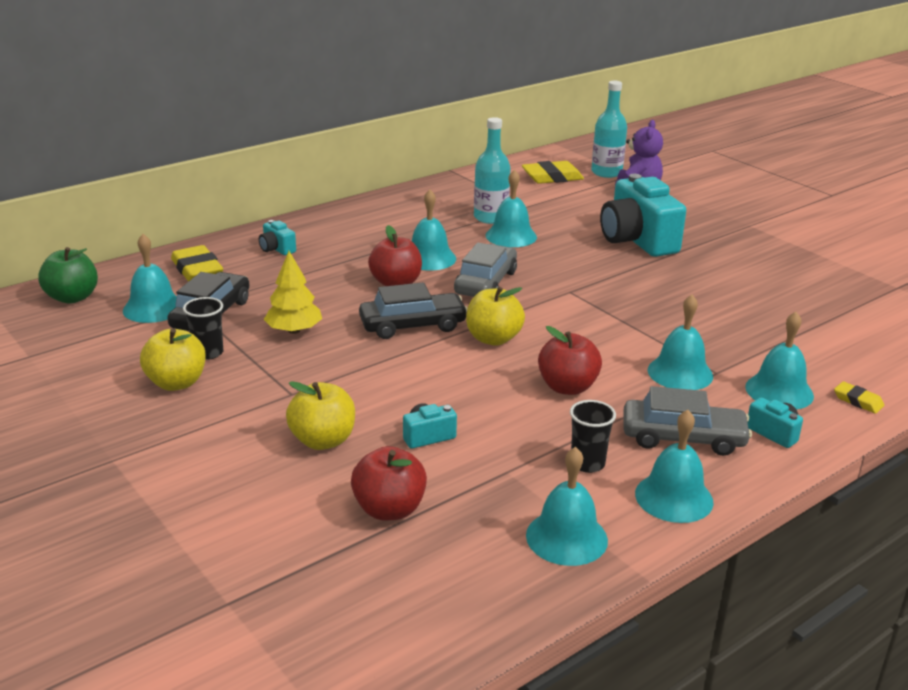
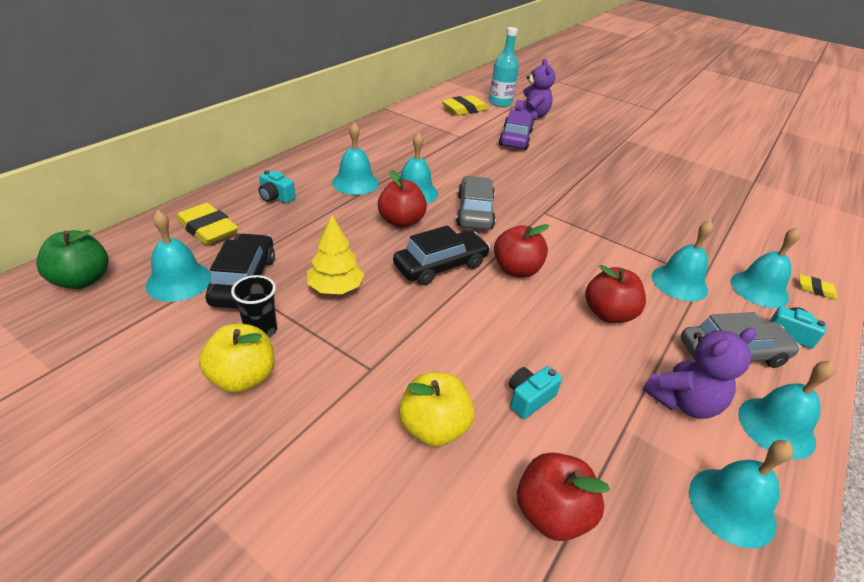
camera: 20 degrees left, 10 degrees up
yellow apple [466,287,525,345] -> red apple [494,224,549,278]
turquoise bottle [474,117,511,224] -> none
turquoise bell [486,170,537,247] -> turquoise bell moved to [332,122,379,195]
black cup [570,400,616,473] -> purple teddy bear [643,327,757,419]
turquoise camera [600,174,686,257] -> none
none -> purple car [499,110,534,150]

